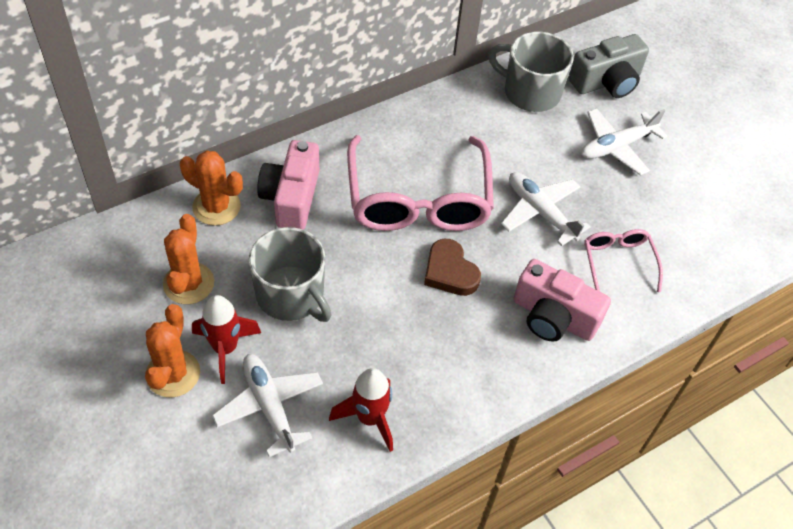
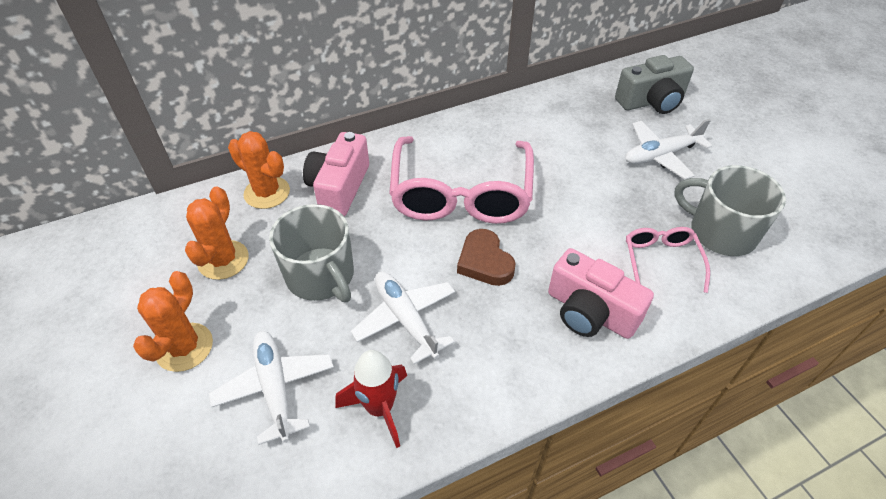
camera: 10 degrees right, 5 degrees down
red rocket [192,295,261,384] -> none
grey mug [488,32,574,112] -> grey mug moved to [674,165,786,256]
white plane [501,172,590,246] -> white plane moved to [351,271,455,364]

